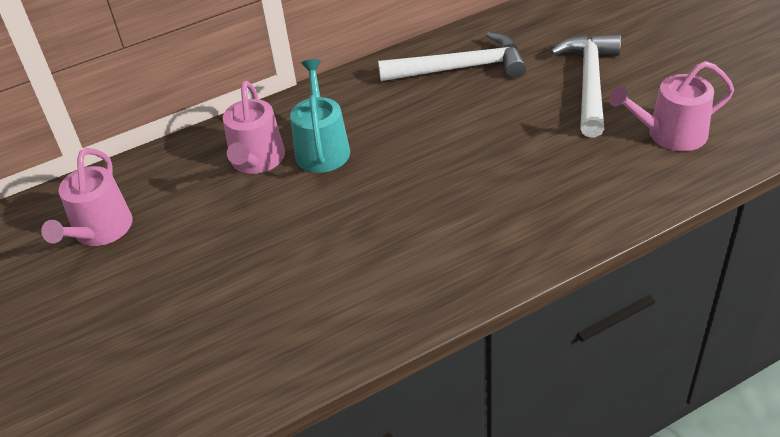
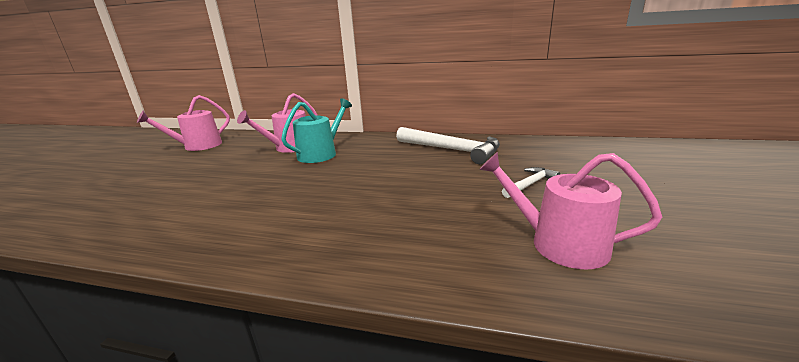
camera: 40 degrees right, 20 degrees down
white hammer [550,34,621,138] -> white hammer [502,167,560,198], size x0.50

